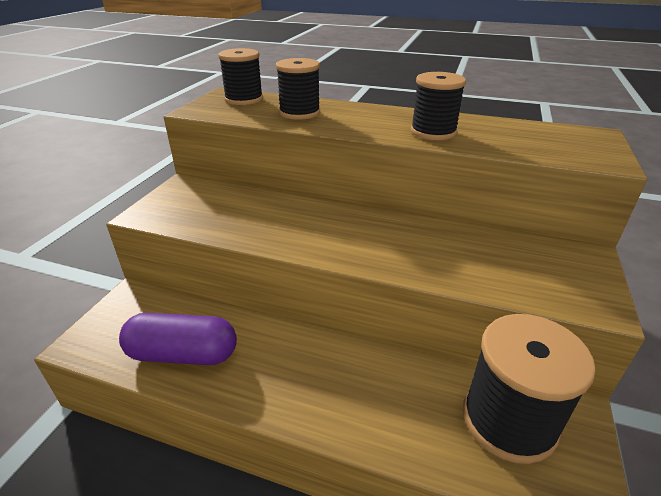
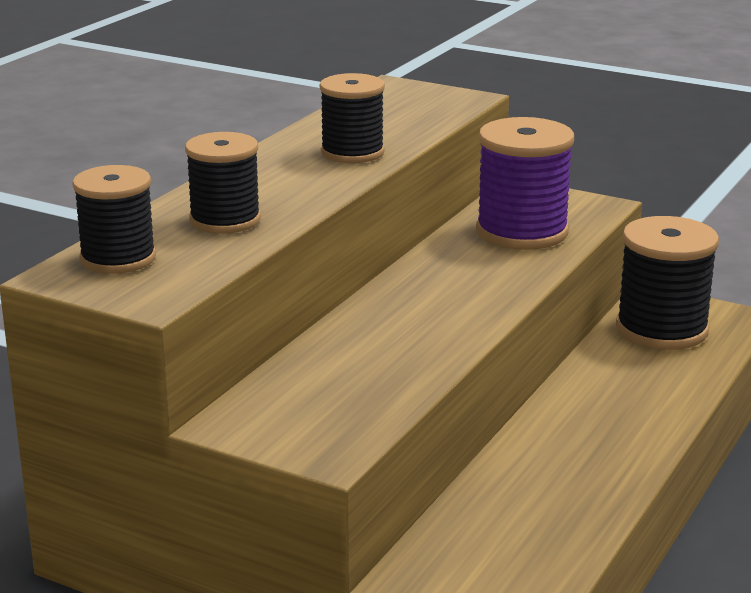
camera: 80 degrees left, 10 degrees down
purple capsule [119,313,237,365] -> none
none -> purple spool [476,117,574,250]

